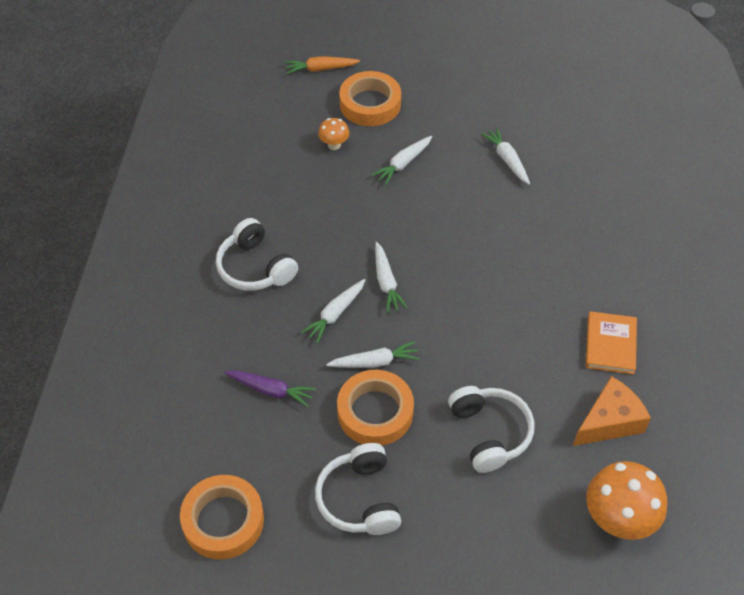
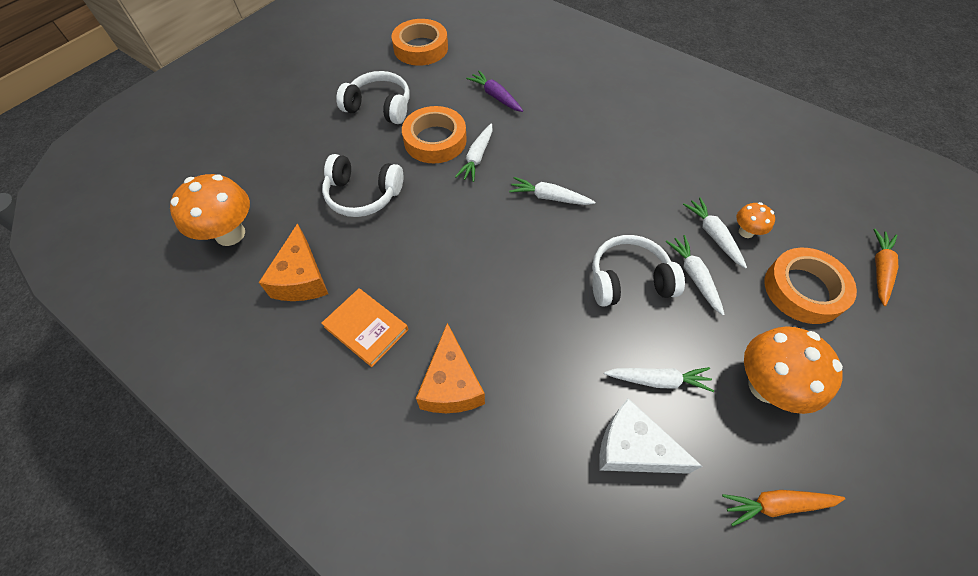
camera: 120 degrees right, 5 degrees up
white headphones [216,218,298,291] -> white headphones moved to [592,235,685,307]
purple carrot [224,370,316,407] -> purple carrot turned 90 degrees clockwise [466,71,523,112]
white carrot [301,279,365,344] -> white carrot moved to [683,197,747,269]
none -> orange cheese [416,323,485,413]
none -> white cheese [599,398,703,474]
none -> orange carrot [722,490,845,526]
none -> orange mushroom [744,326,843,414]

